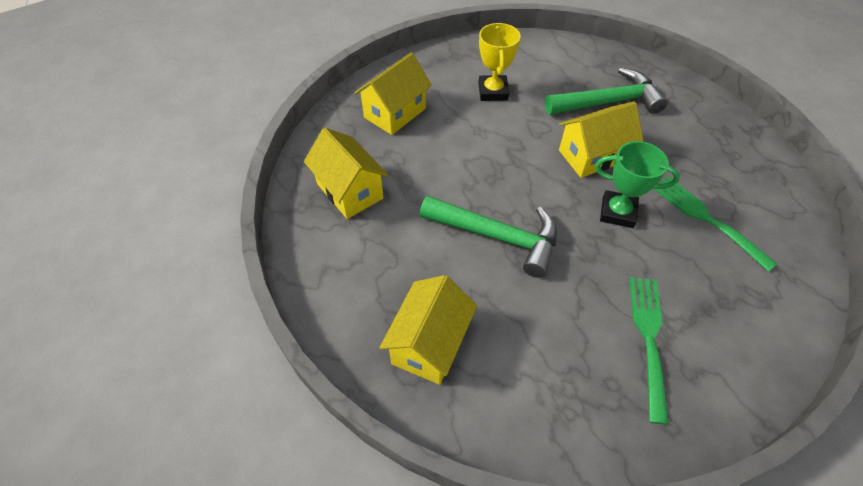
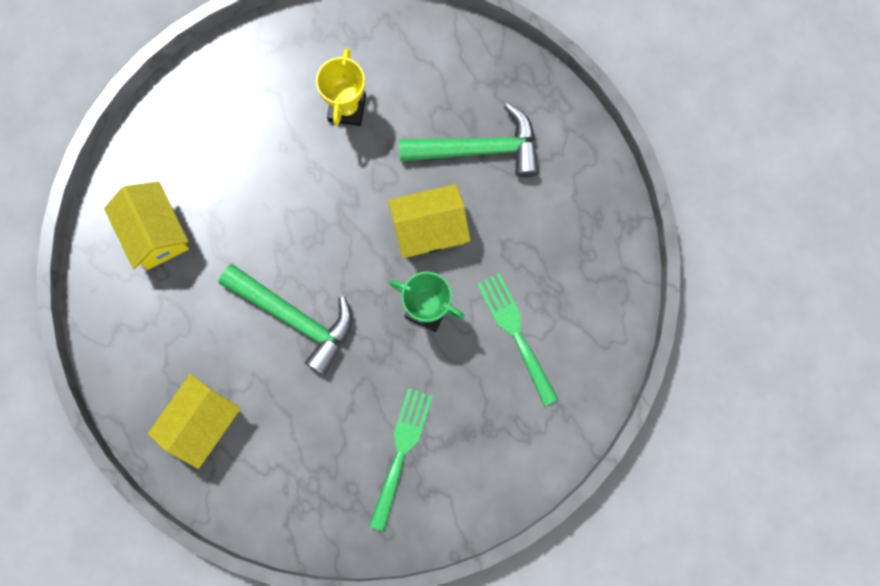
camera: 10 degrees right, 25 degrees up
yellow house [354,53,432,135] -> none

